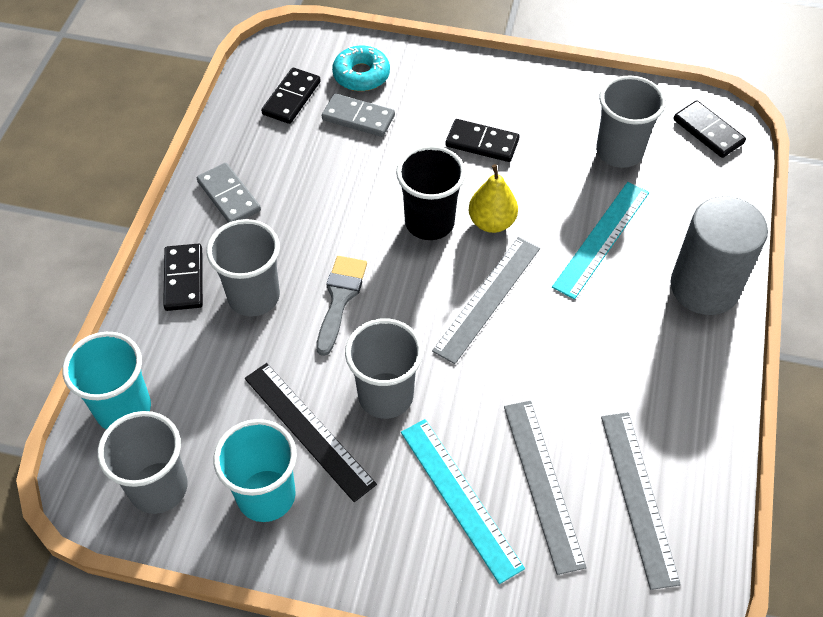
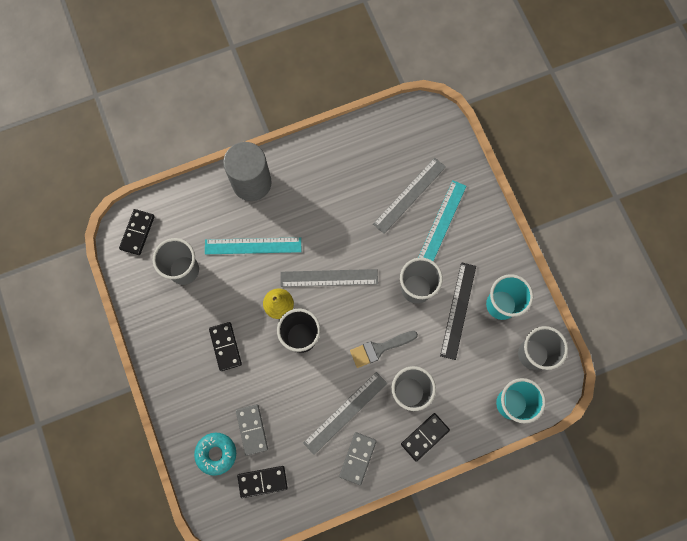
camera: 125 degrees left, 20 degrees up
grey ruler [601,412,681,590] -> grey ruler moved to [303,372,387,455]

